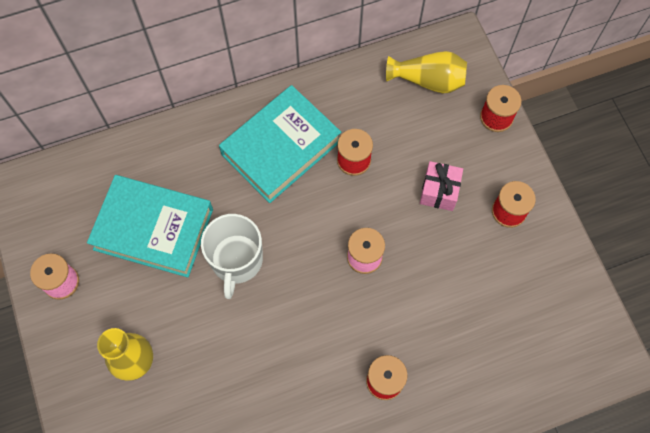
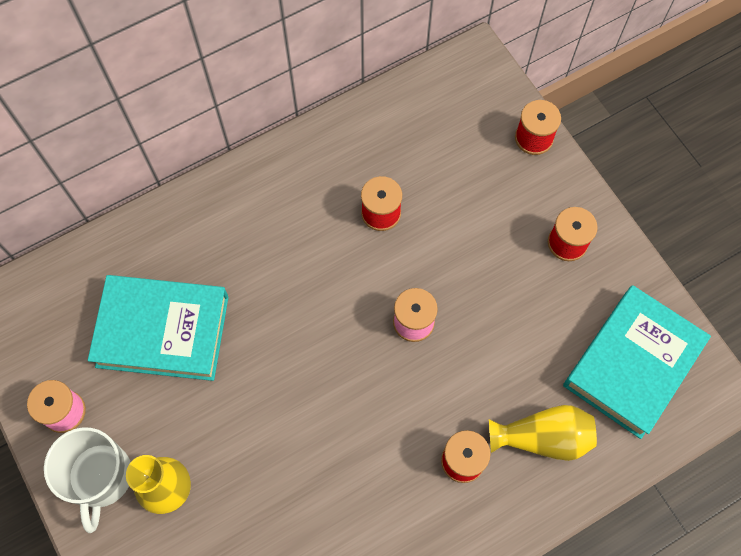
camera: 10 degrees left, 0 degrees up
white mug [201,214,263,299] -> white mug moved to [44,427,131,533]
turquoise book [219,85,341,203] -> turquoise book moved to [563,285,711,439]
yellow vase [386,51,467,93] -> yellow vase moved to [489,405,597,461]
pink gift [420,161,463,211] -> none

